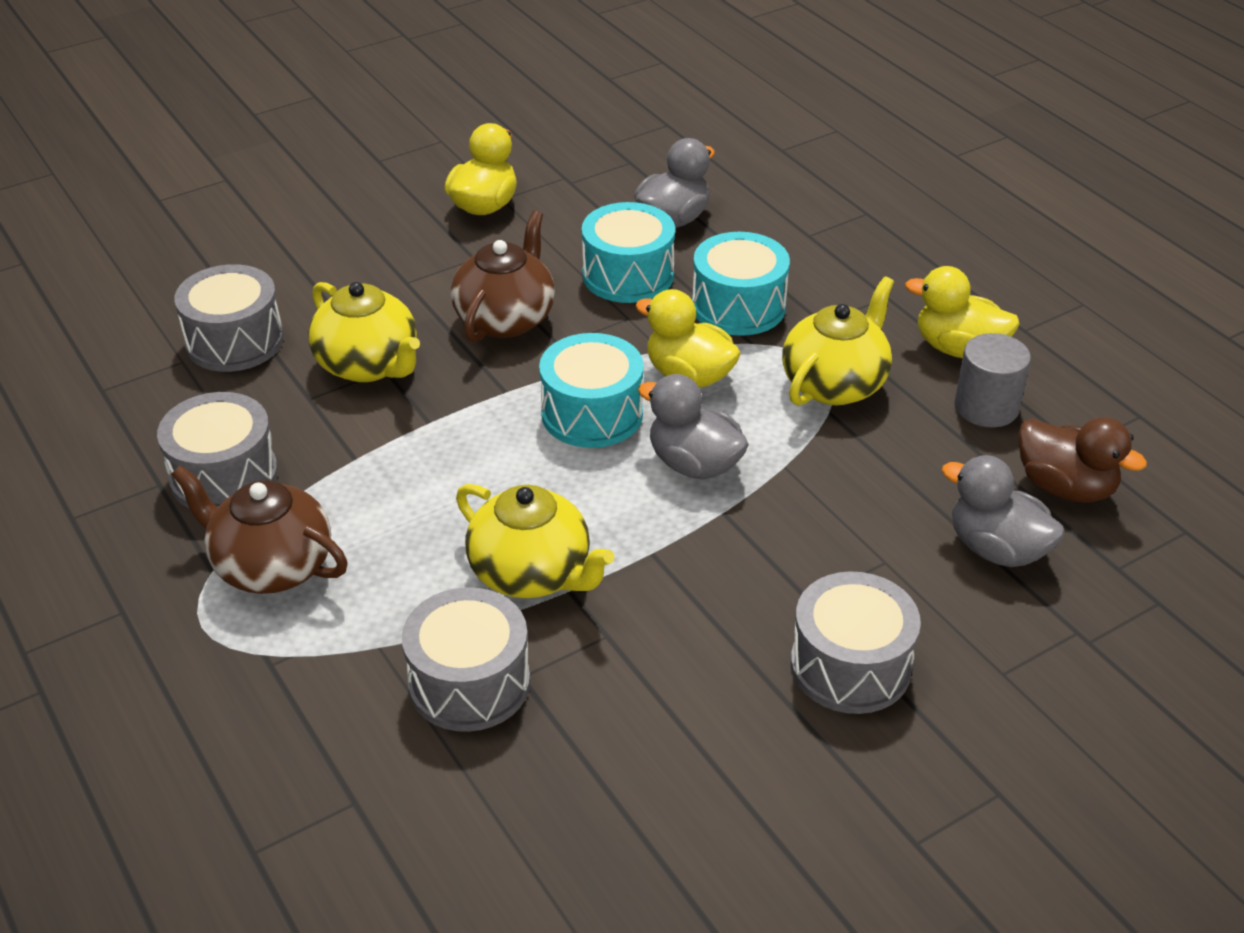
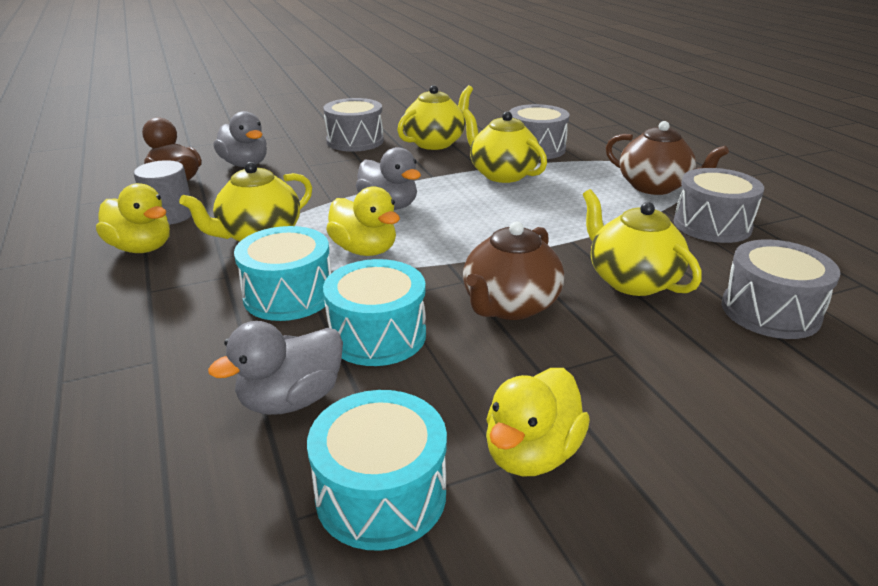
camera: 170 degrees left, 10 degrees down
turquoise drum [539,333,644,448] -> turquoise drum moved to [307,390,447,551]
none -> yellow teapot [397,85,473,150]

